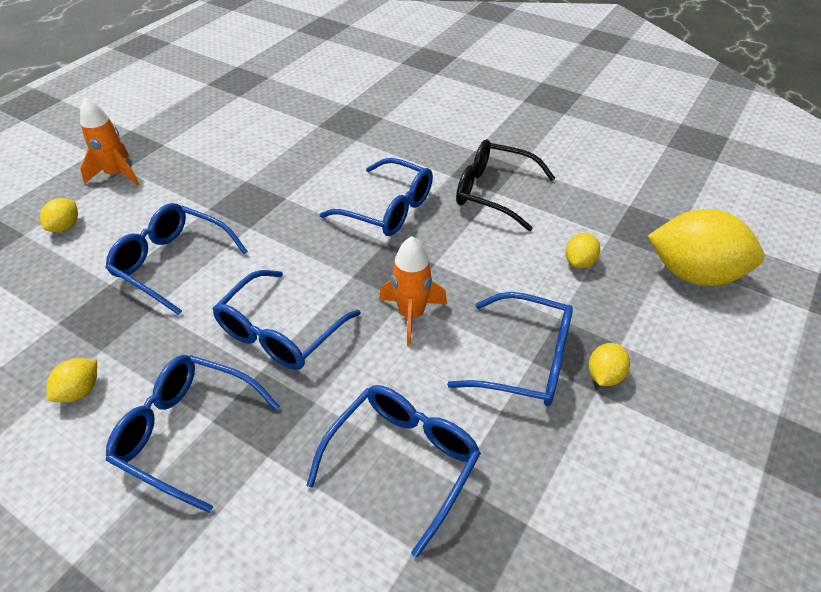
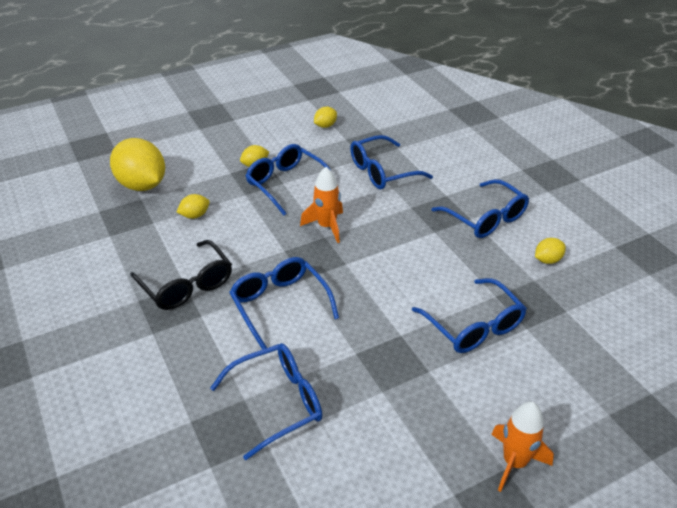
camera: 150 degrees left, 5 degrees down
yellow lemon [40,198,78,232] -> yellow lemon moved to [314,107,337,128]
blue glasses [212,270,361,370] -> blue glasses moved to [210,343,322,460]

